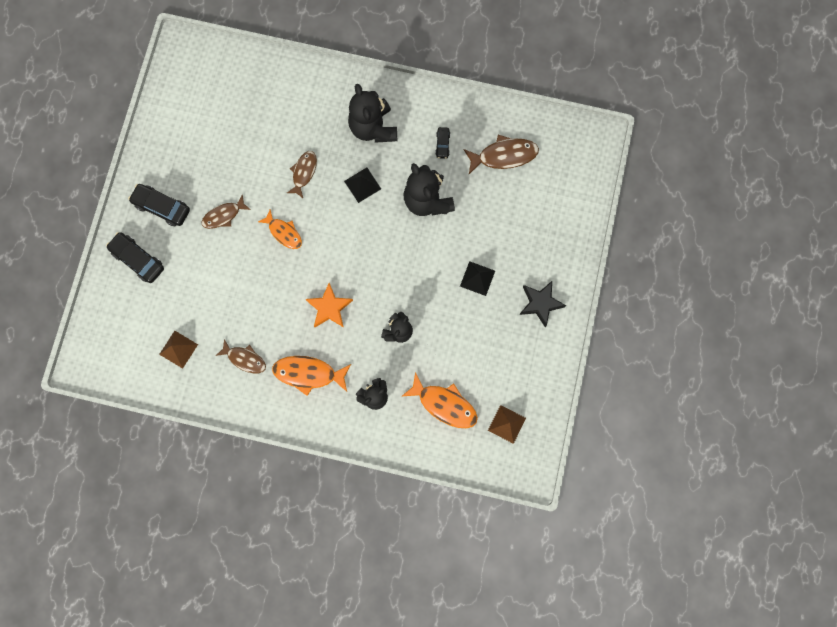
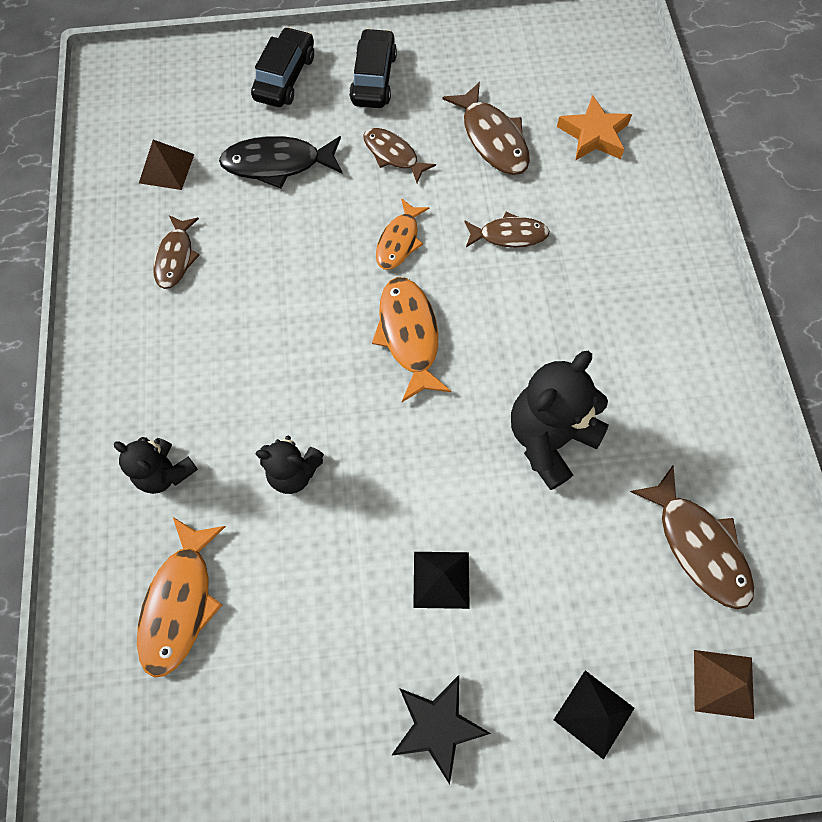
camera: 70 degrees right, 10 degrees down
orange fish [272,356,351,396] -> orange fish moved to [372,277,451,402]
orange star [306,283,353,327] -> orange star moved to [557,95,632,161]
black pyramid [344,168,381,203] -> black pyramid moved to [554,670,635,760]
black teddy bear [348,84,397,143] -> none
black car [435,127,450,159] -> none
brown pyramid [488,405,526,444] -> brown pyramid moved to [694,650,754,719]
none -> black fish [219,136,343,189]
none -> brown fish [442,82,530,175]

